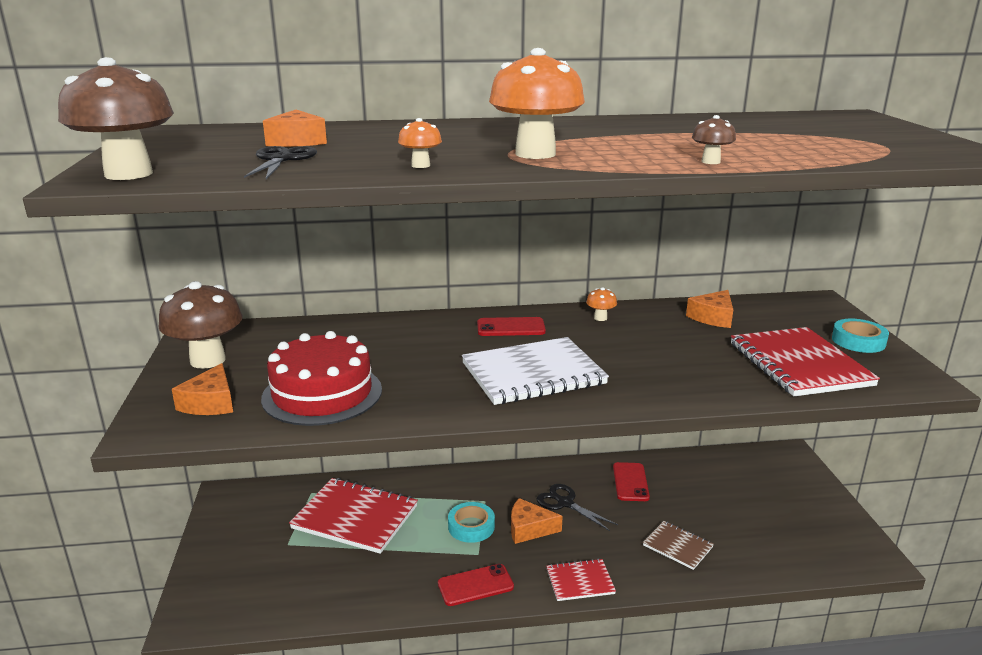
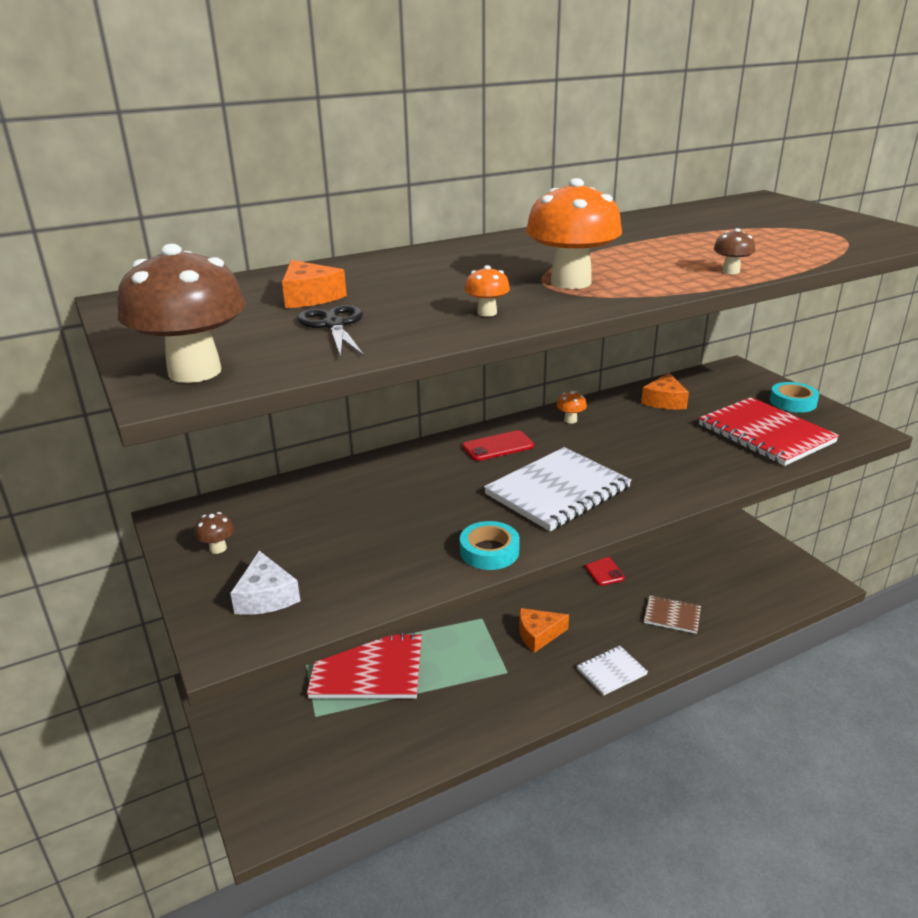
camera: 20 degrees left, 5 degrees up
brown mushroom [159,281,243,369] -> brown mushroom [195,512,235,554], size x0.44
orange cheese [172,363,233,415] -> white cheese [230,551,300,615]
red cake [261,331,382,426] -> none
red phone [438,564,514,606] -> none
turquoise tape [448,502,495,543] -> turquoise tape moved to [460,521,520,570]
black scissors [536,484,618,531] -> none
red notebook [546,558,616,601] -> white notebook [577,646,648,696]

